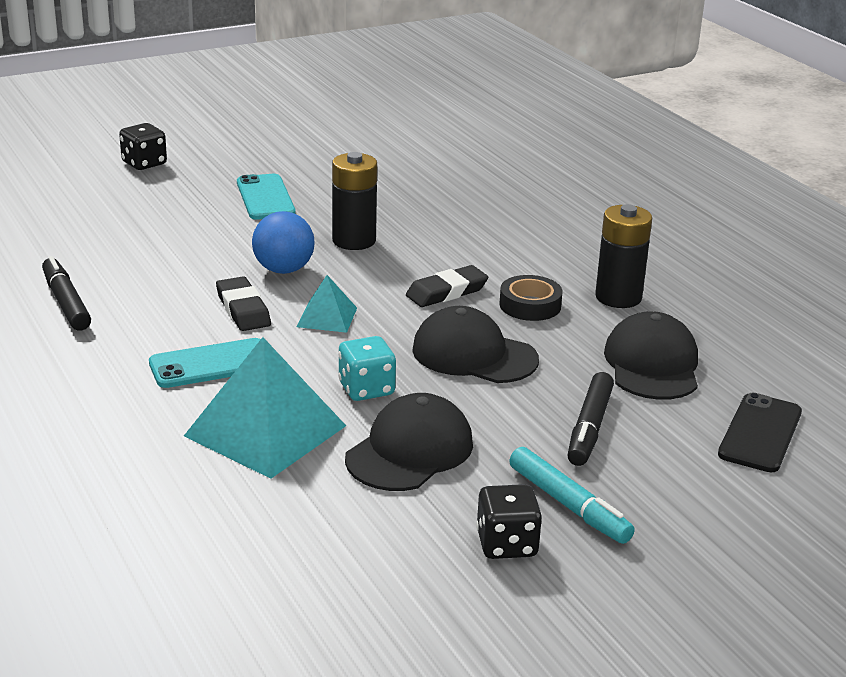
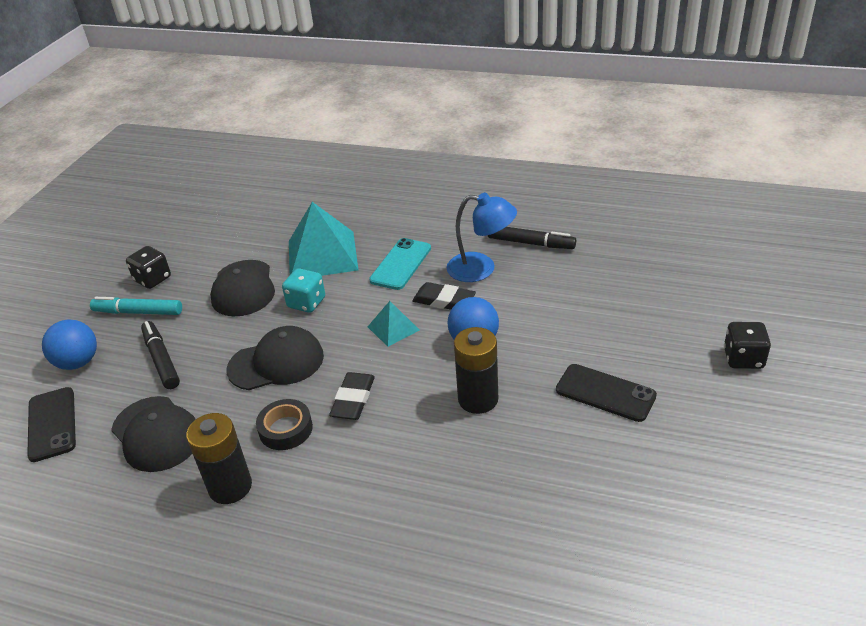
camera: 140 degrees right, 10 degrees up
turquoise phone [237,174,296,220] -> black phone [556,364,657,422]
none -> blue ball [42,319,97,370]
none -> blue lamp [447,193,517,282]

